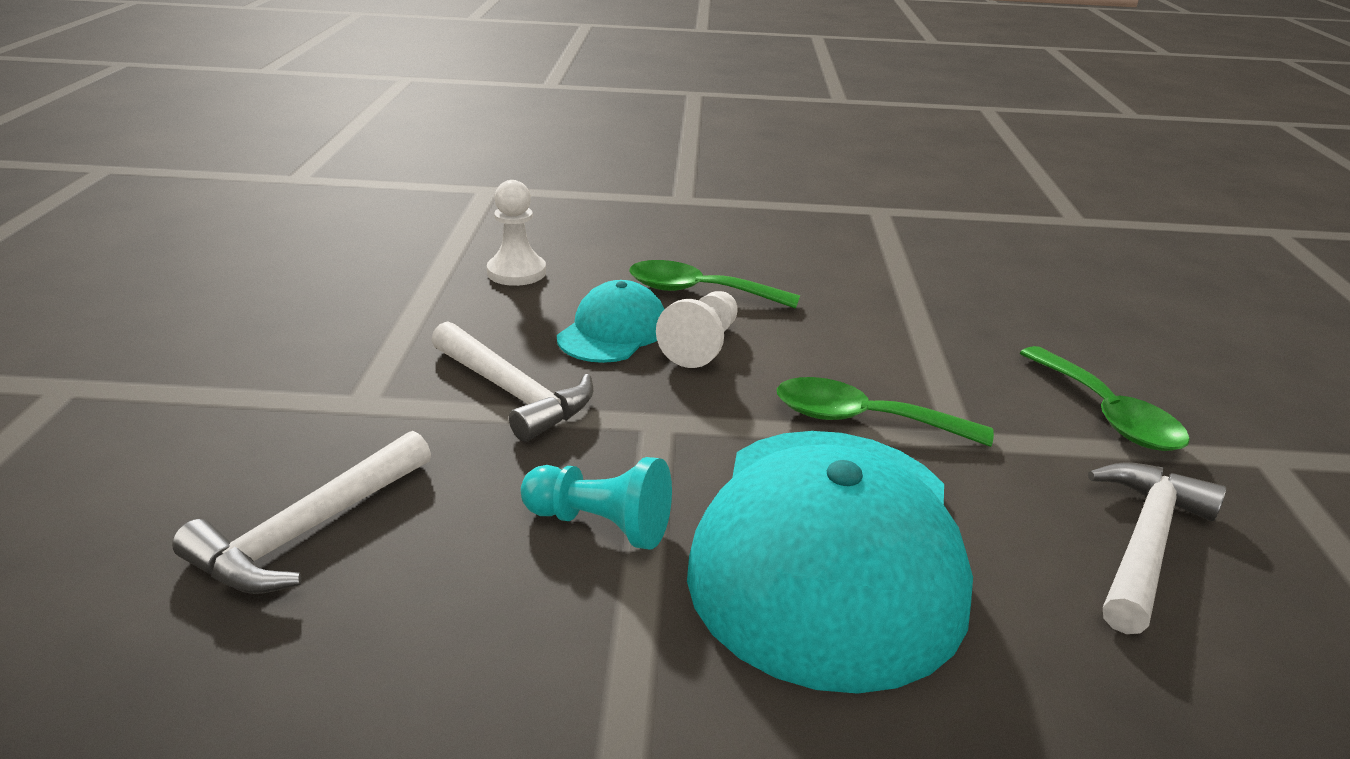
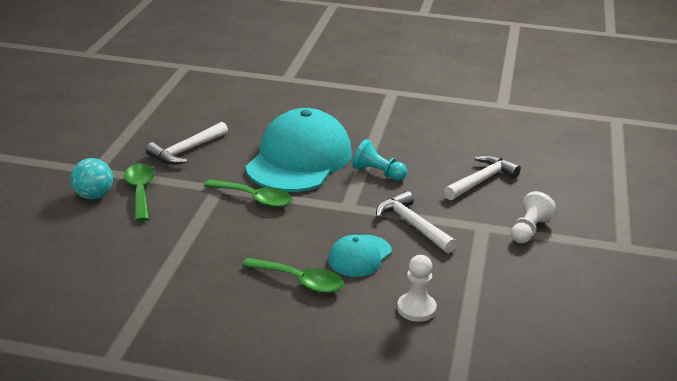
camera: 170 degrees left, 0 degrees up
white pawn [656,291,738,368] -> white pawn moved to [511,191,557,243]
none -> turquoise ball [70,158,113,199]

